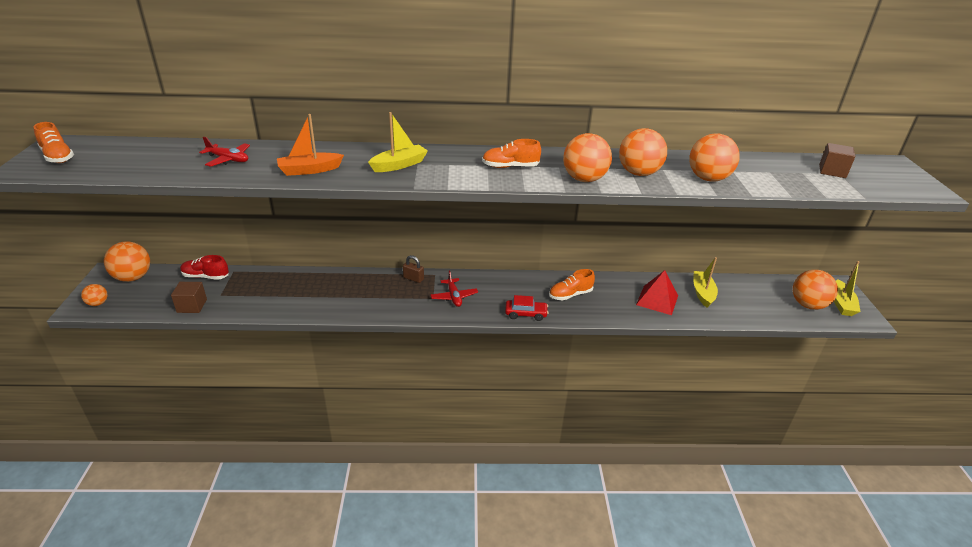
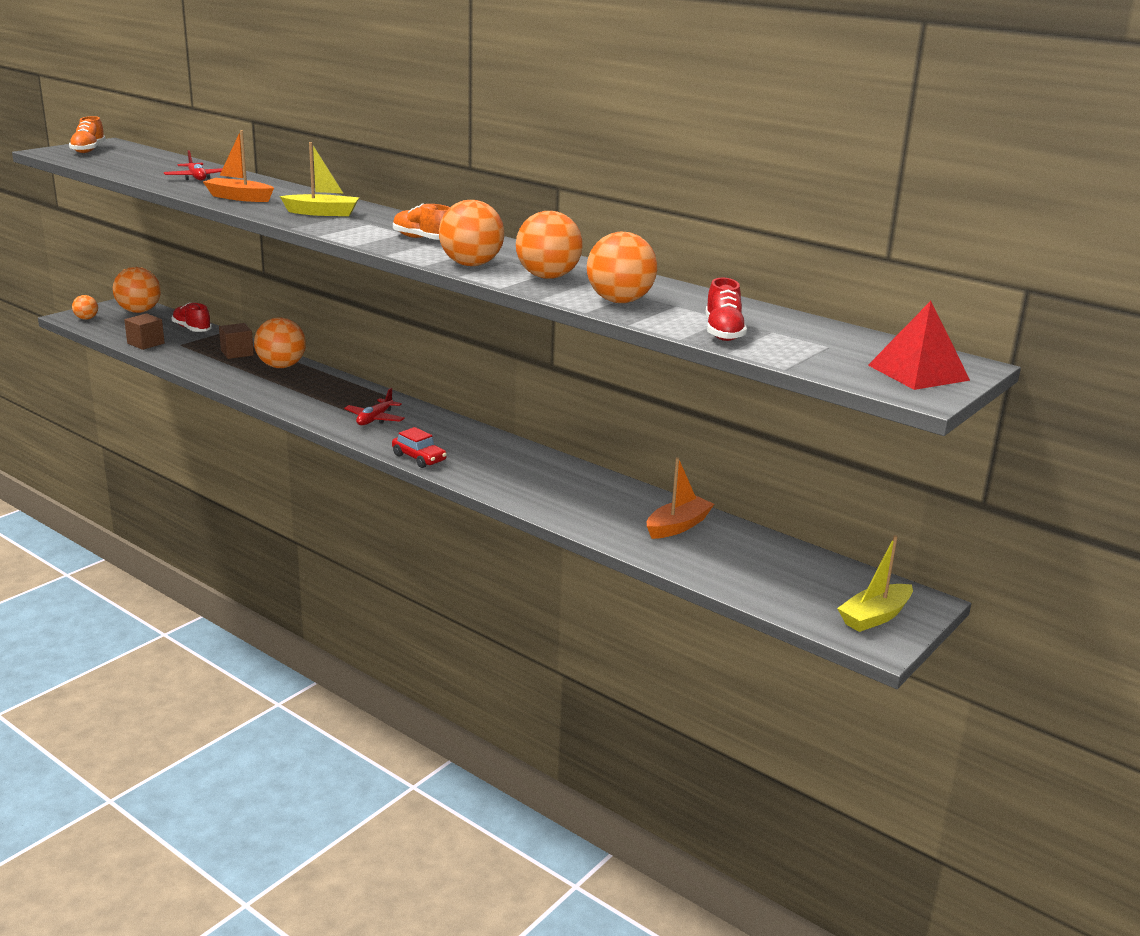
camera: 40 degrees right, 10 degrees down
brown padlock [403,255,424,283] -> none
orange shoe [549,269,595,300] -> none
red pyramid [636,270,678,315] -> red pyramid moved to [868,301,970,390]
yellow boat [693,257,718,308] -> orange boat [647,457,714,539]
orange ball [793,270,838,310] -> orange ball moved to [254,318,306,368]
brown cube [819,143,855,178] -> brown cube moved to [219,323,254,359]
none -> red shoe [706,278,747,341]

